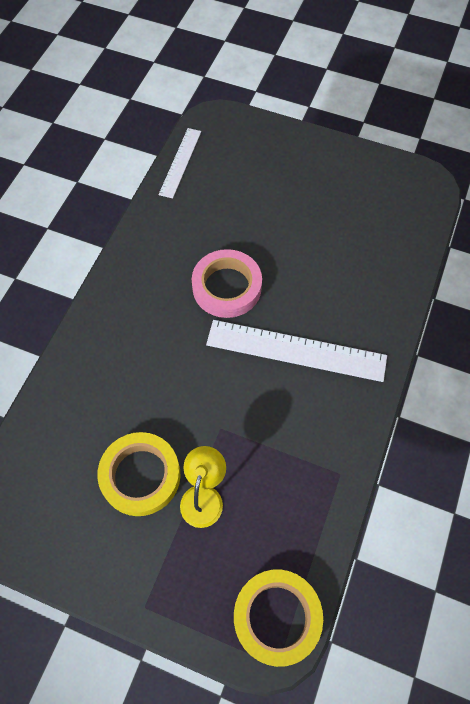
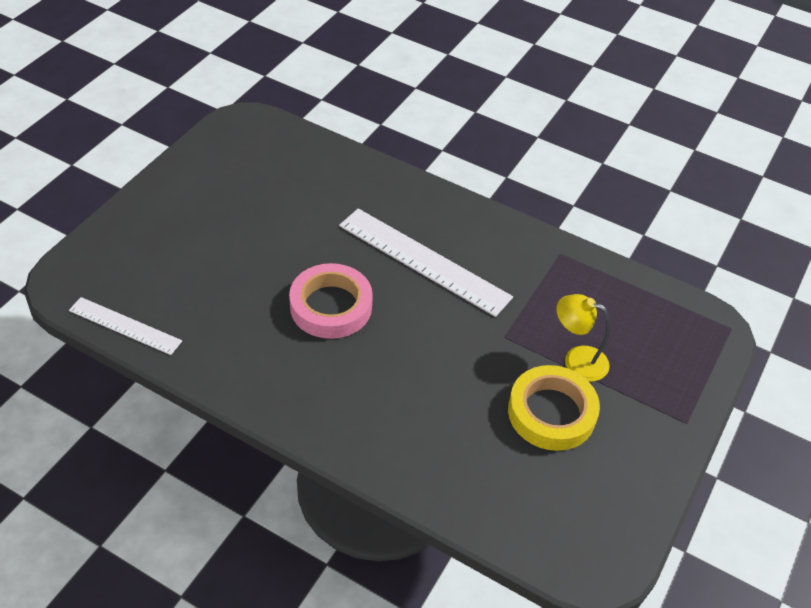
camera: 85 degrees left, 15 degrees down
white ruler [206,320,387,382] -> white ruler turned 75 degrees counterclockwise [339,208,513,317]
yellow tape [234,569,323,667] -> none

